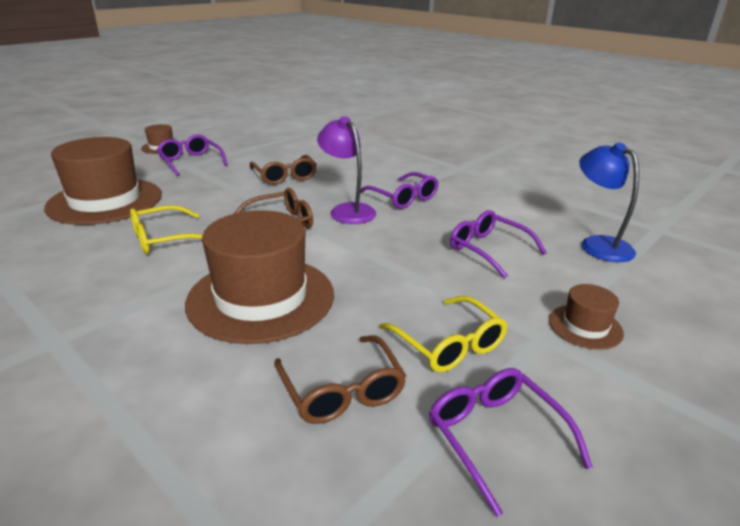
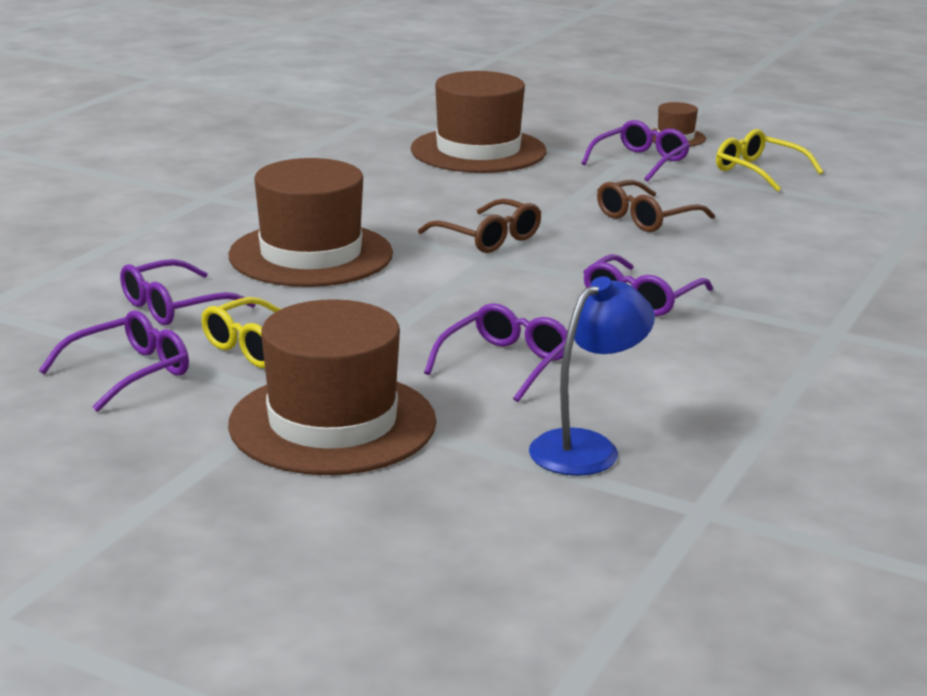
camera: 75 degrees right, 5 degrees down
yellow glasses [130,205,203,254] -> yellow glasses moved to [716,129,824,192]
brown glasses [274,335,406,424] -> purple glasses [120,259,256,325]
purple lamp [317,116,376,224] -> none
brown hat [549,284,624,349] -> brown hat [228,299,436,475], size x2.18

